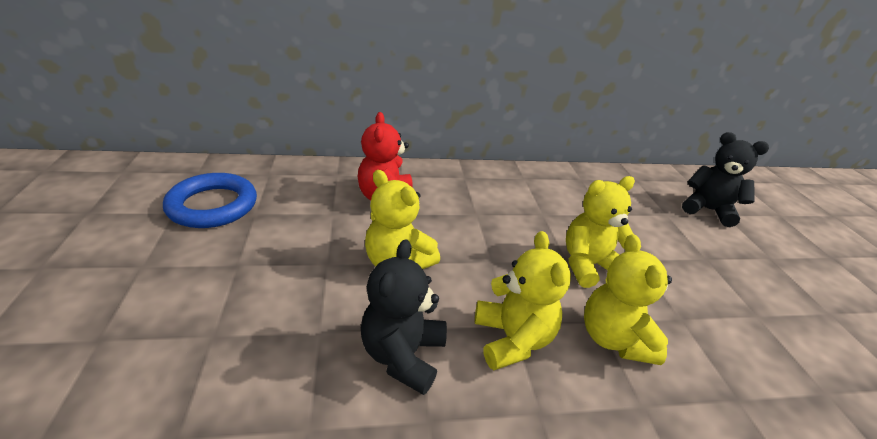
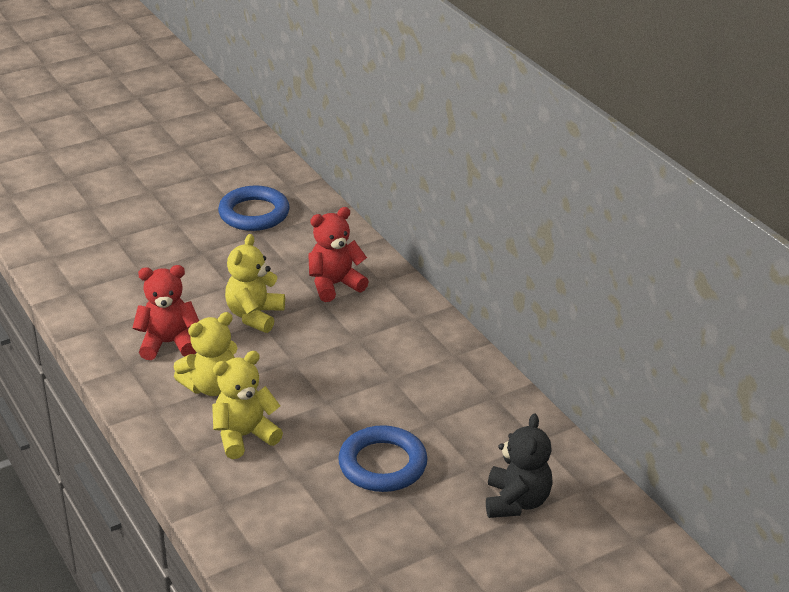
camera: 70 degrees right, 0 degrees up
black teddy bear [361,239,447,395] -> red teddy bear [132,265,199,360]
yellow teddy bear [566,176,635,288] -> none
none -> blue ring [338,425,428,492]

